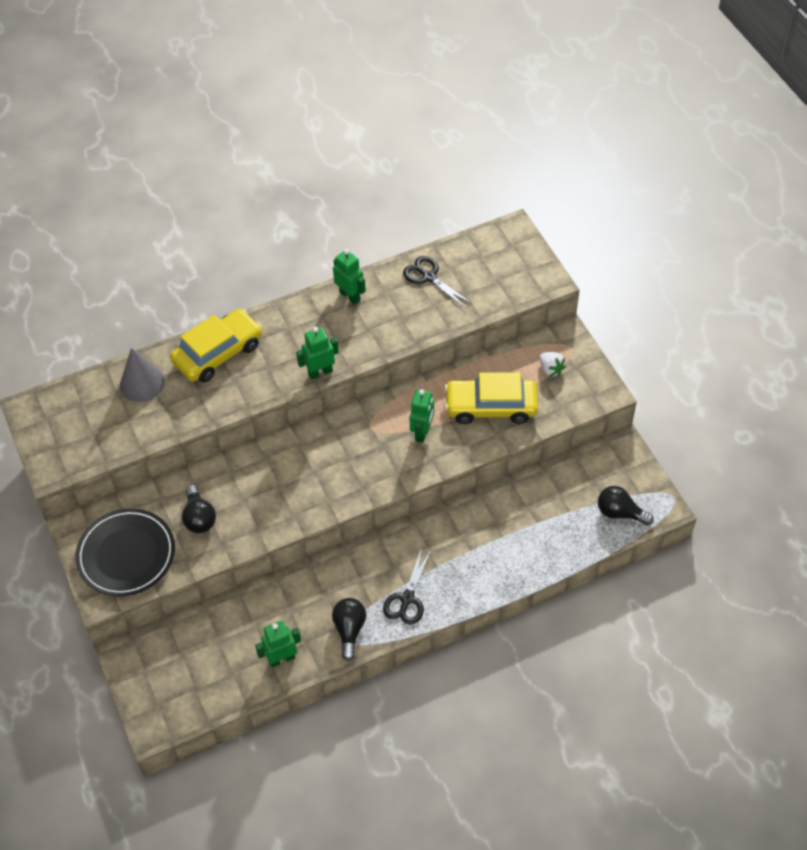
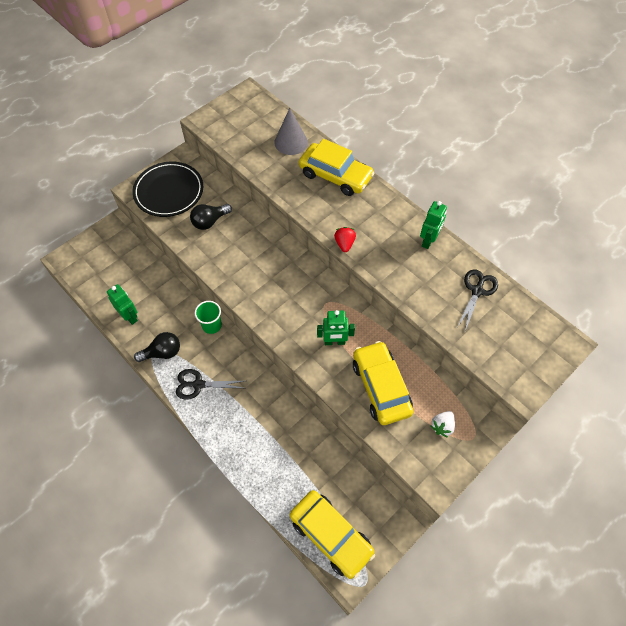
camera: 70 degrees right, 5 degrees up
green robot [296,327,339,380] -> red strawberry [334,227,356,252]
black light bulb [598,486,654,525] -> yellow car [290,490,375,579]
none -> green cup [195,301,222,334]

